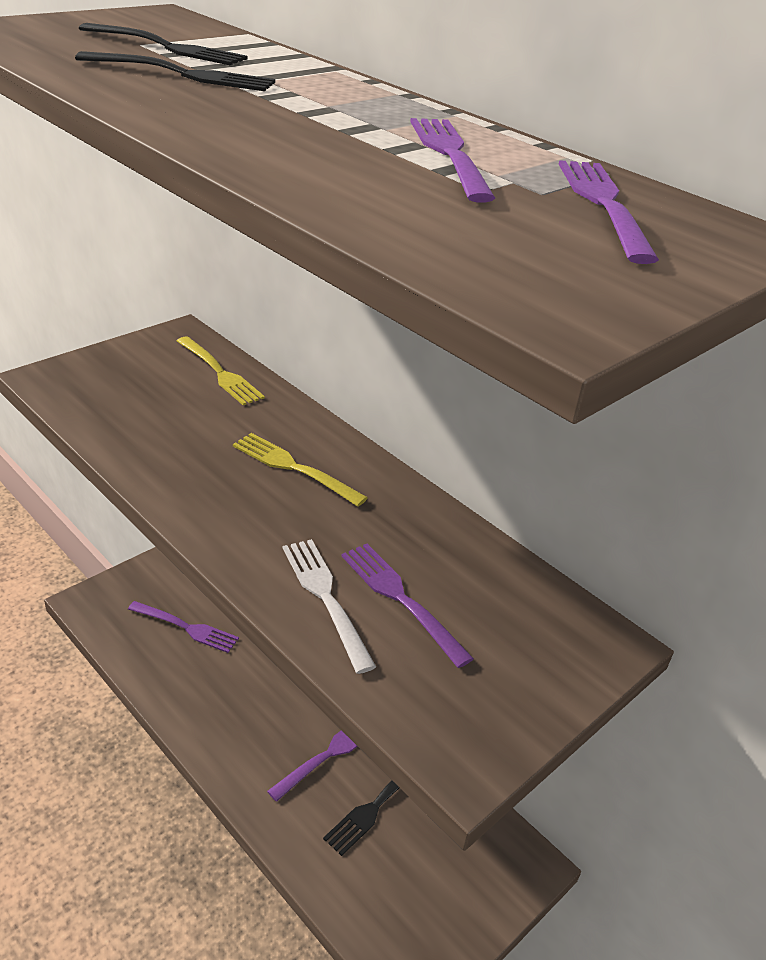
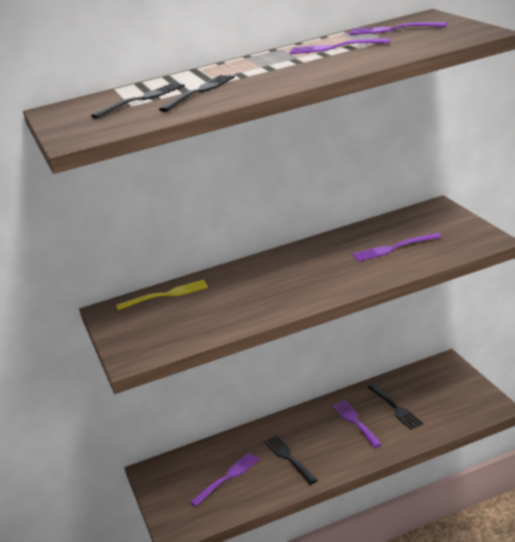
camera: 60 degrees left, 10 degrees down
yellow fork [233,433,368,507] -> none
white fork [283,539,376,674] -> none
none -> black fork [264,435,318,485]

